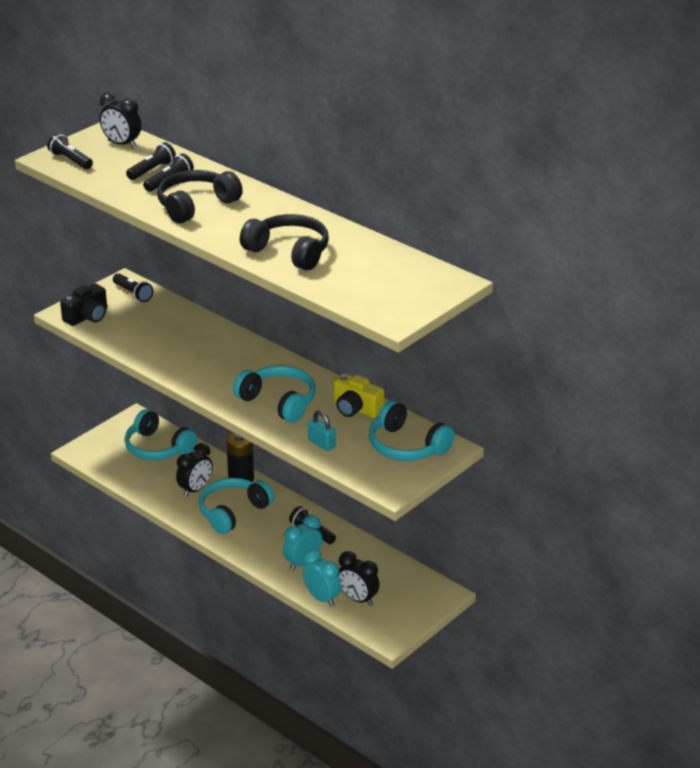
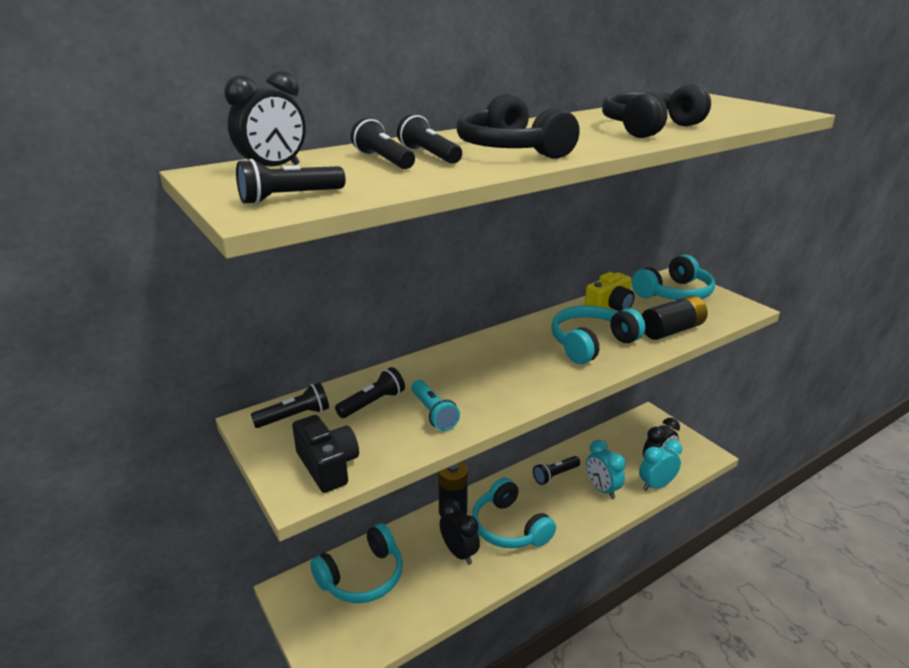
camera: 75 degrees left, 5 degrees down
turquoise padlock [308,410,336,451] -> black battery [642,295,708,340]
none -> black flashlight [335,367,405,418]
none -> turquoise flashlight [411,380,460,431]

